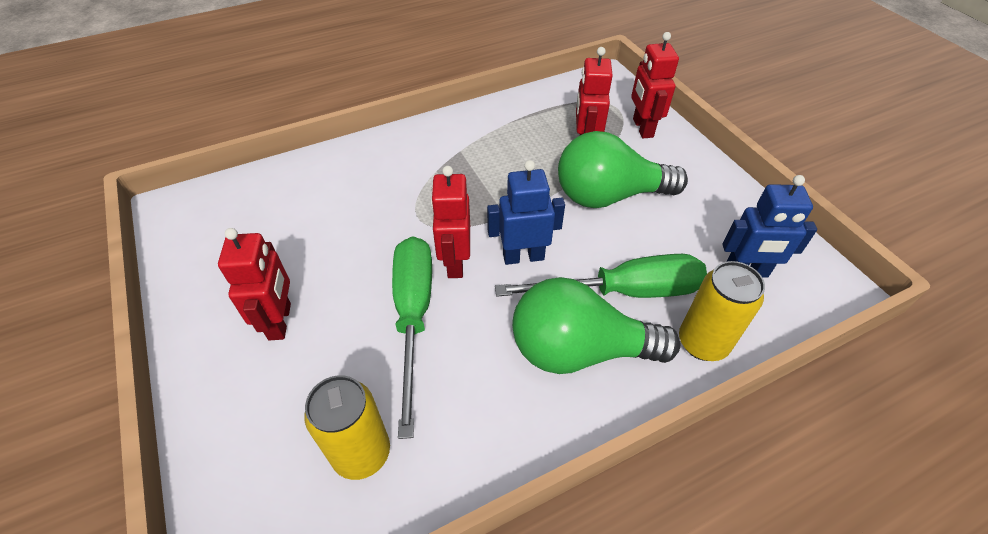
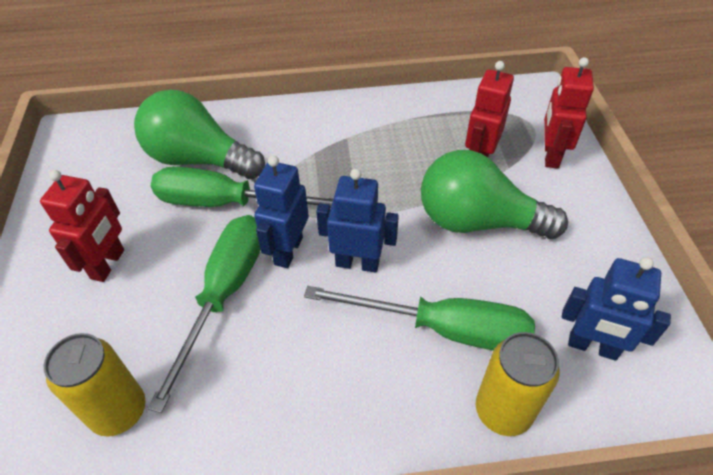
camera: 20 degrees right, 0 degrees up
red robot [430,166,470,278] -> blue robot [254,156,309,268]
green light bulb [512,277,680,374] -> green light bulb moved to [134,89,265,179]
none -> green screwdriver [151,166,334,208]

